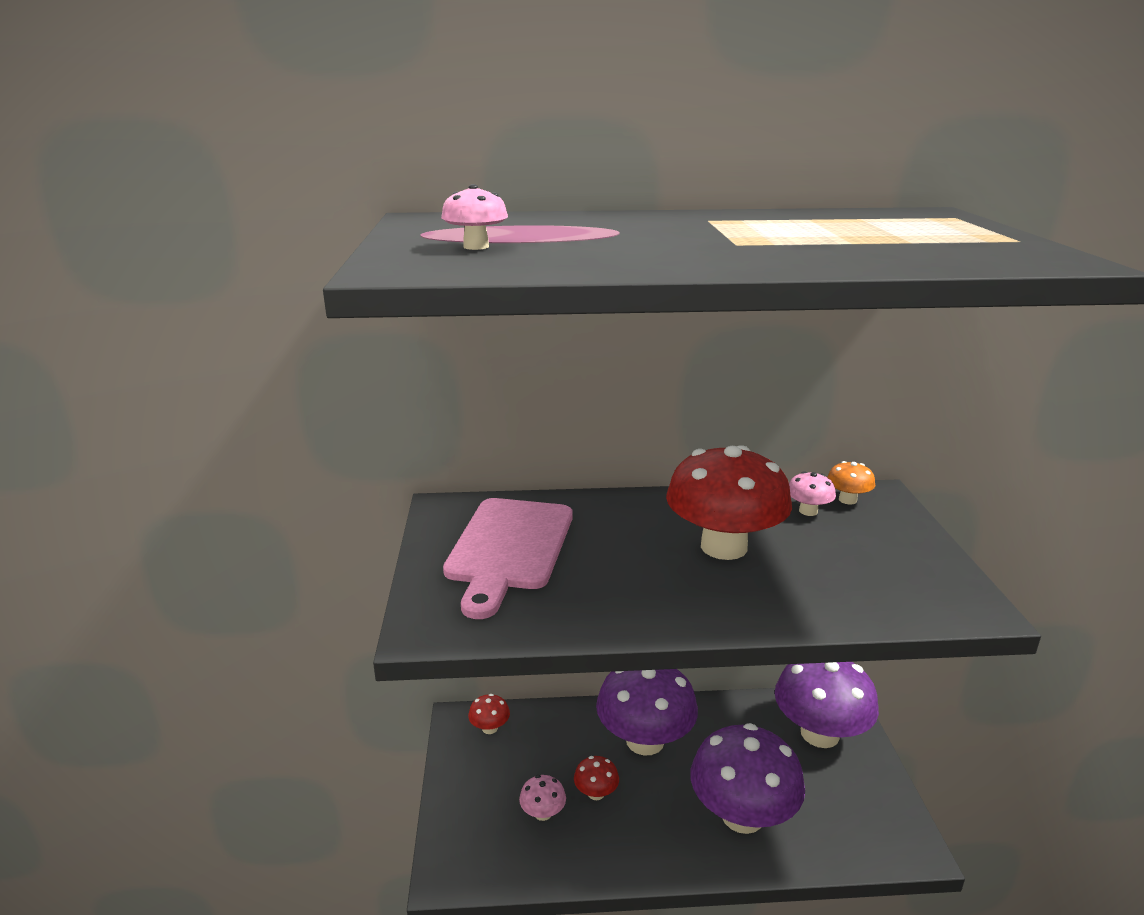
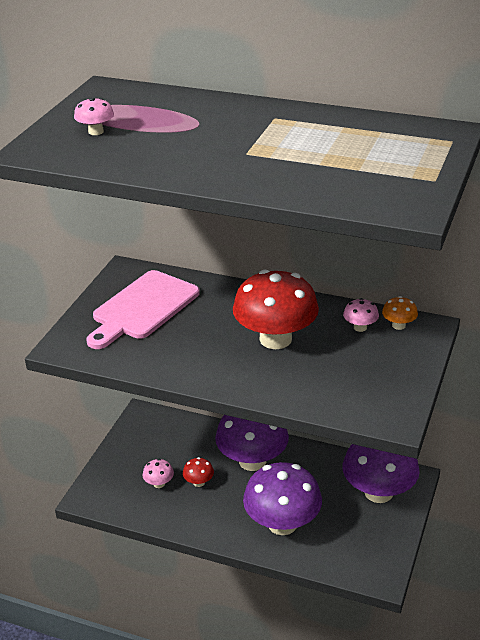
camera: 25 degrees right, 10 degrees up
red mushroom [468,694,510,734] -> none

